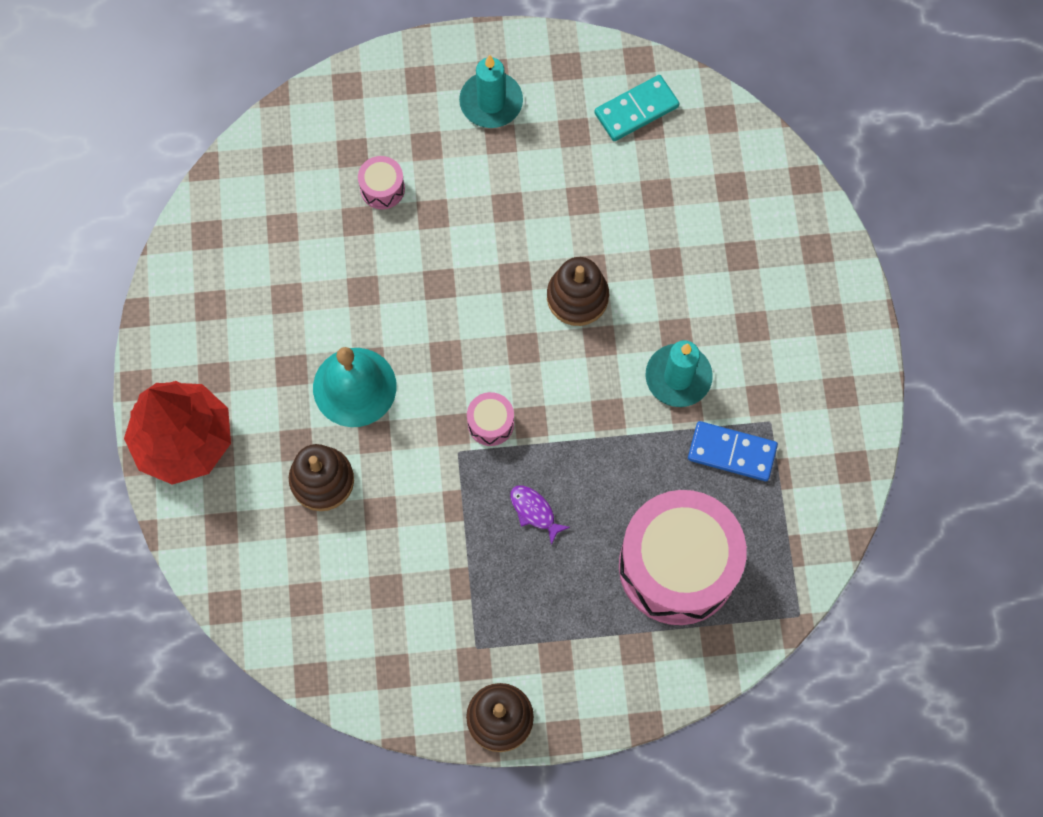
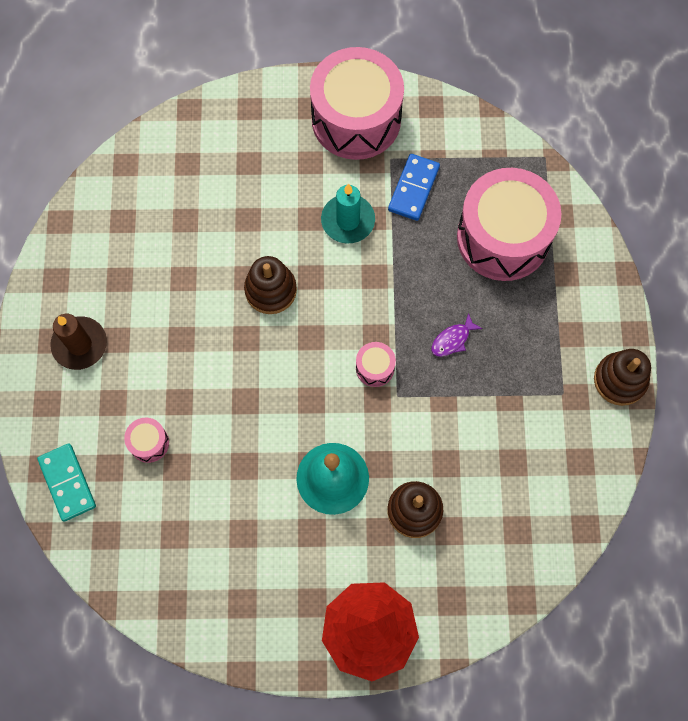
camera: 85 degrees left, 0 degrees up
turquoise candle [459,55,523,128] -> brown candle [50,314,107,370]
turquoise domino [594,75,680,141] -> turquoise domino moved to [37,443,96,522]
none -> pink drum [310,47,404,160]

